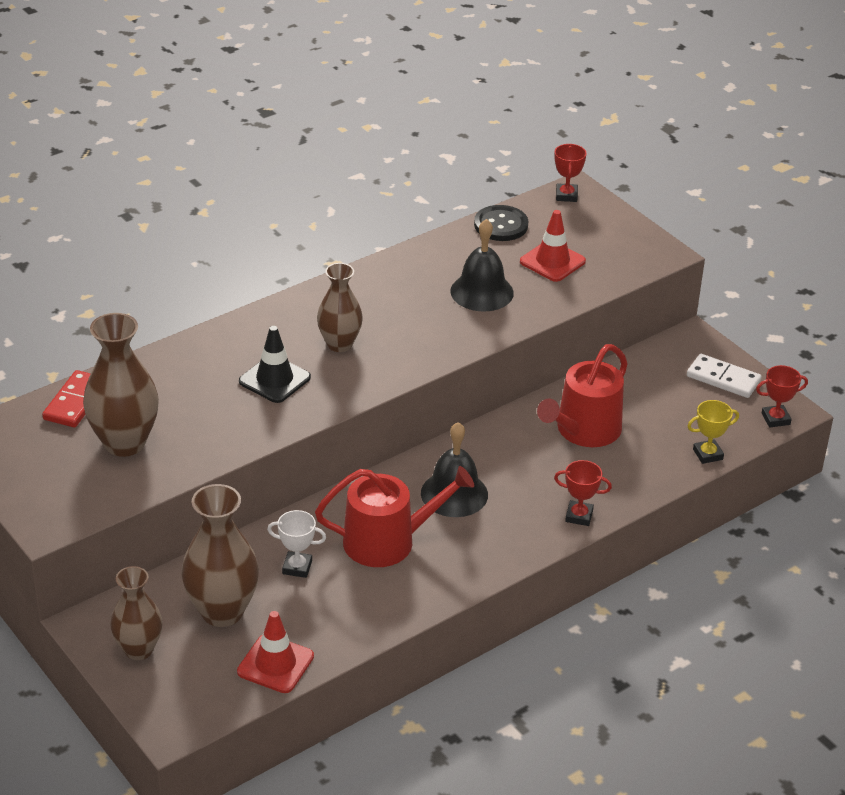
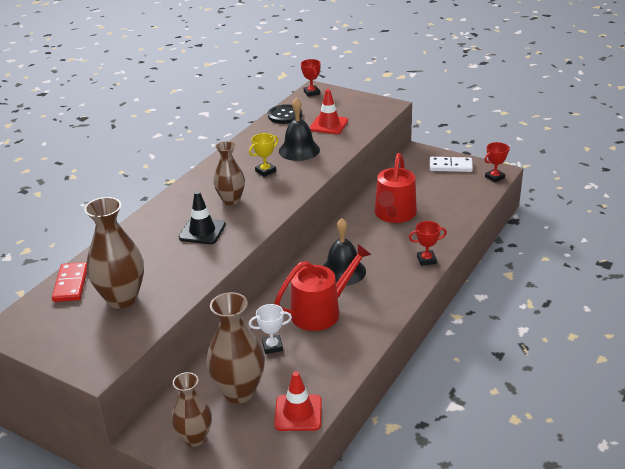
camera: 20 degrees left, 5 degrees down
yellow trophy [688,400,739,464] -> yellow trophy moved to [249,133,278,177]

